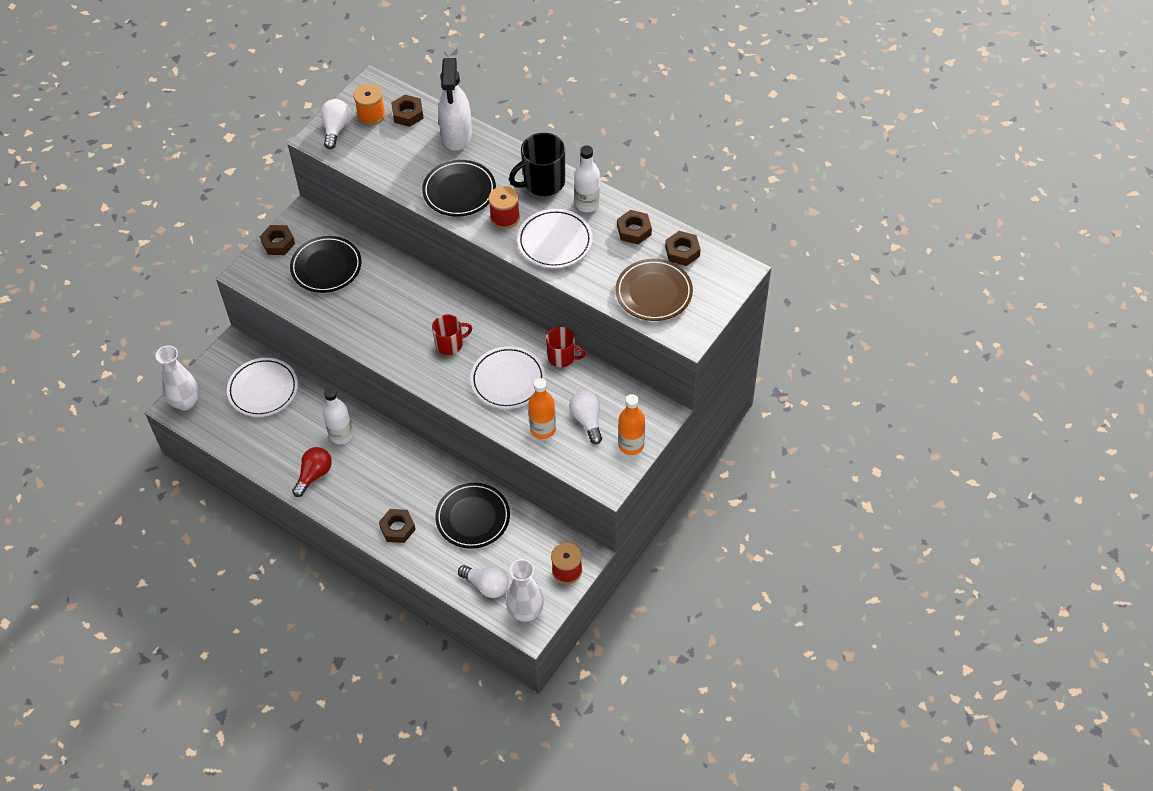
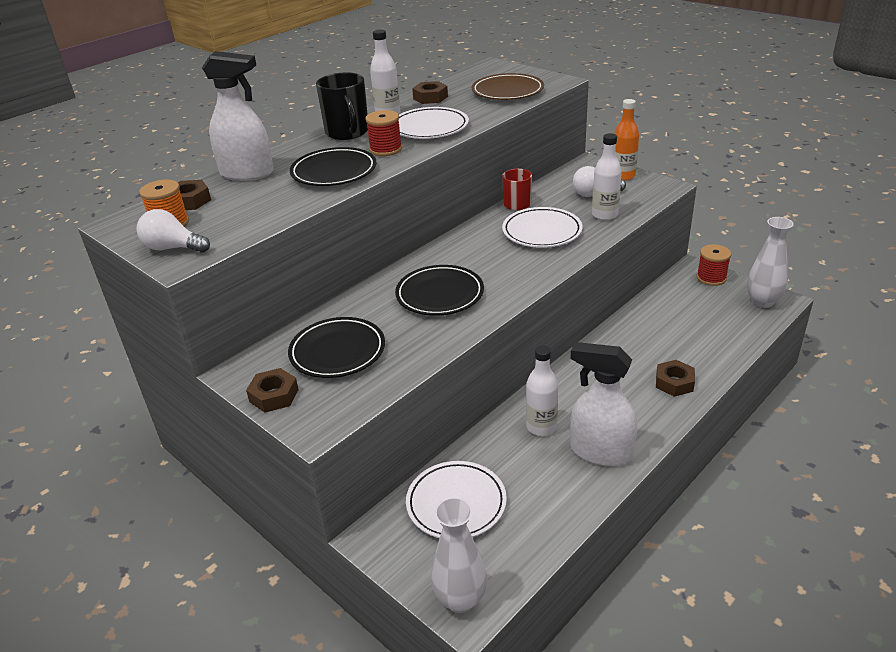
camera: 80 degrees left, 20 degrees down
red light bulb [292,447,332,497] -> white spray bottle [570,342,637,466]
red mug [432,315,472,355] -> none
black plate [435,483,510,549] -> black plate moved to [395,265,484,316]
white light bulb [458,565,509,598] -> none
orange bottle [528,378,556,439] -> white bottle [592,133,622,220]
brown nut [665,231,701,266] -> none

